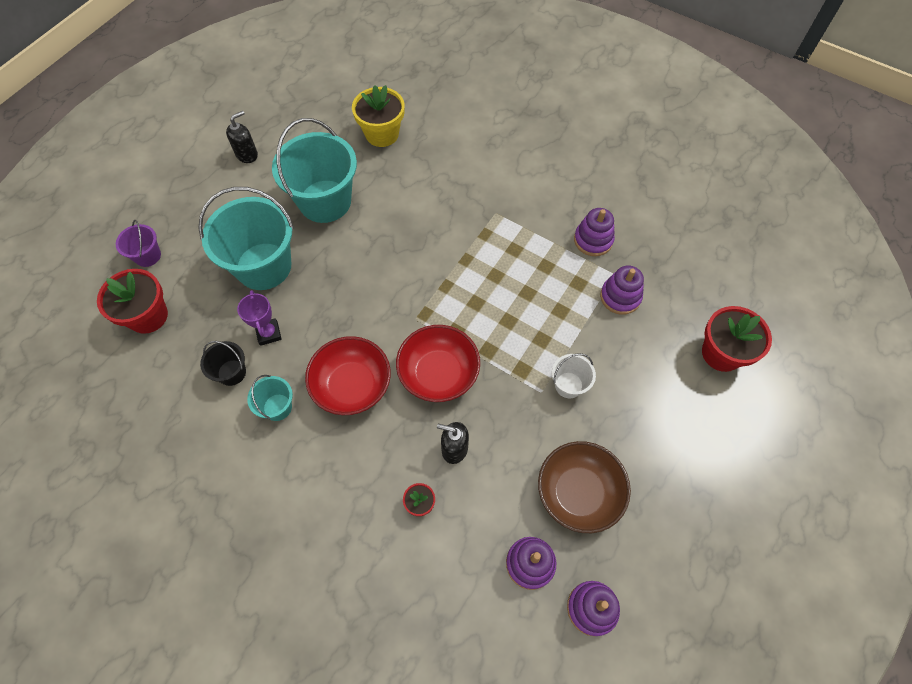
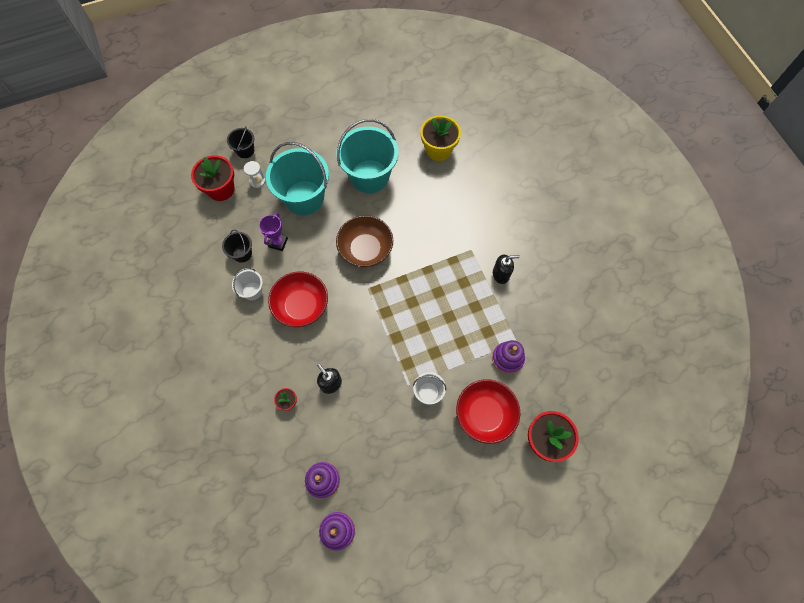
camera: 35 degrees right, 5 degrees up
purple bucket [116,220,161,267] -> black bucket [227,126,254,158]
black soap dispenser [226,111,258,163] -> black soap dispenser moved to [493,255,520,284]
turquoise bucket [247,375,293,421] -> white bucket [232,268,263,300]
red bowl [396,325,480,402] -> red bowl moved to [456,379,520,444]
brown bowl [538,441,631,533] -> brown bowl moved to [336,215,393,267]
purple stacking toy [574,208,615,256] -> none
none -> white hourglass [244,161,265,188]

